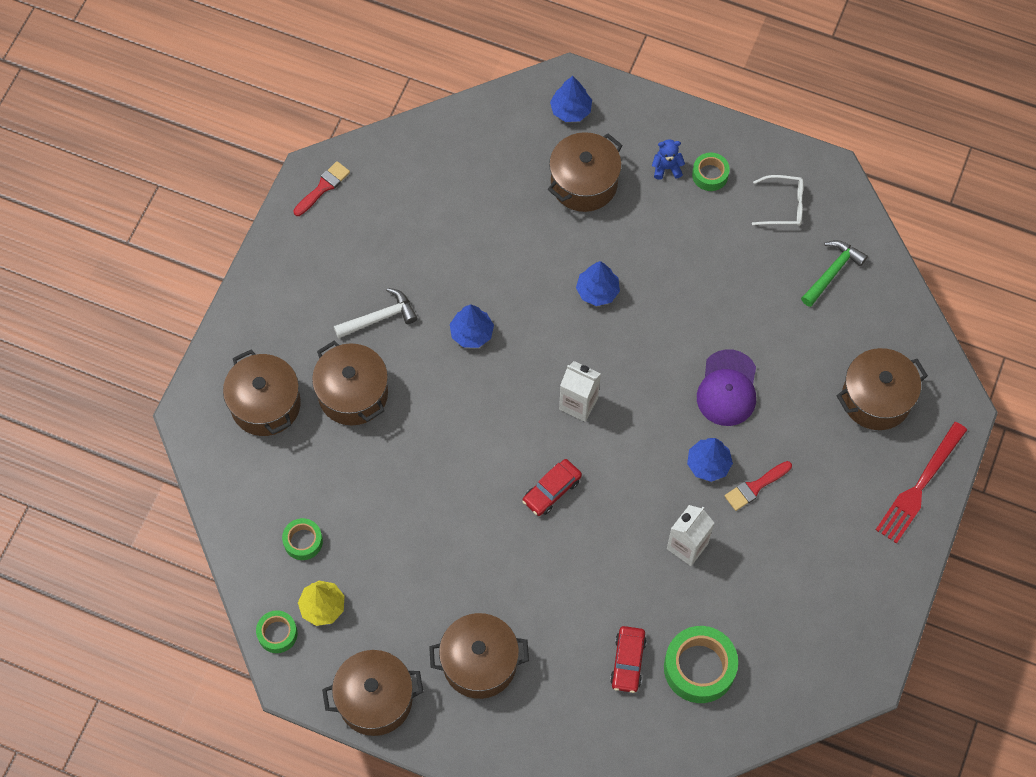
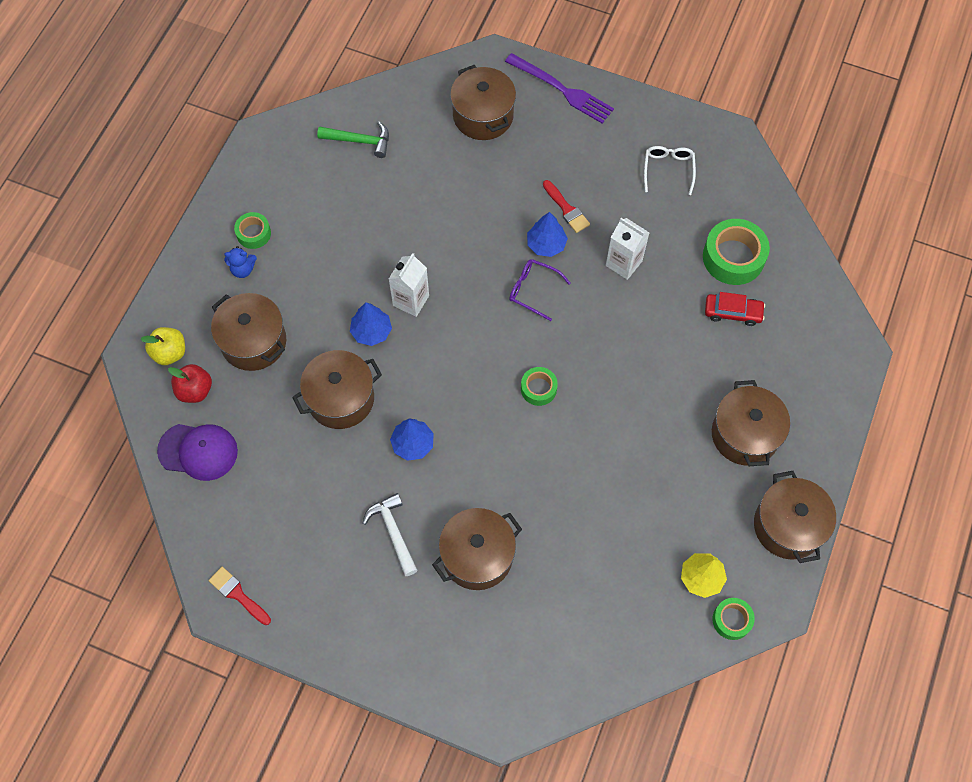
camera: 90 degrees left, 0 degrees up
brown pot [223,350,301,436] -> brown pot moved to [292,350,382,429]
green tape [282,518,323,560] -> green tape moved to [521,367,558,406]
red car [522,459,582,516] -> none
blue tree [550,76,592,122] -> yellow apple [141,327,185,365]
white carton [559,361,601,422] -> white carton moved to [389,253,429,317]
blue teddy bear [652,139,685,180] -> blue teddy bear turned 90 degrees counterclockwise [224,246,257,278]
purple cap [697,349,756,426] -> purple cap moved to [157,424,238,481]
white glasses [752,175,803,226] -> white glasses moved to [644,146,696,195]
green hammer [801,240,868,307] -> green hammer turned 150 degrees clockwise [317,122,389,158]
red fork [876,422,967,544] -> purple fork [505,53,614,124]
none -> red apple [168,364,212,403]
none -> purple glasses [509,259,571,321]

